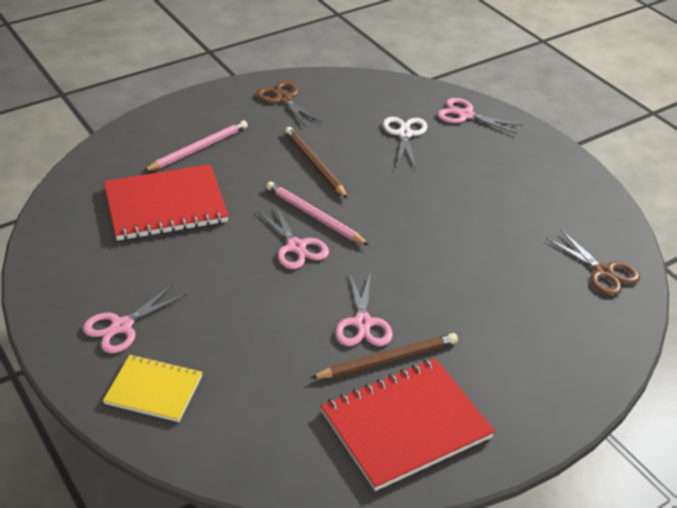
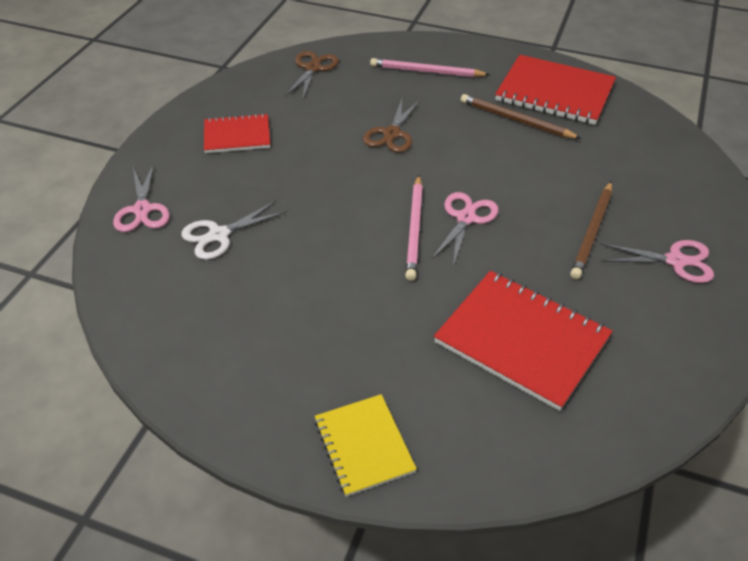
camera: 125 degrees left, 5 degrees up
yellow notebook [103,355,203,422] -> yellow notebook moved to [315,394,417,497]
pink pencil [143,120,248,172] -> pink pencil moved to [370,58,490,77]
brown scissors [256,81,321,127] -> brown scissors moved to [363,99,420,153]
brown pencil [285,127,348,199] -> brown pencil moved to [570,182,612,279]
pink scissors [335,272,393,346] -> none
none -> red notebook [204,113,270,153]

